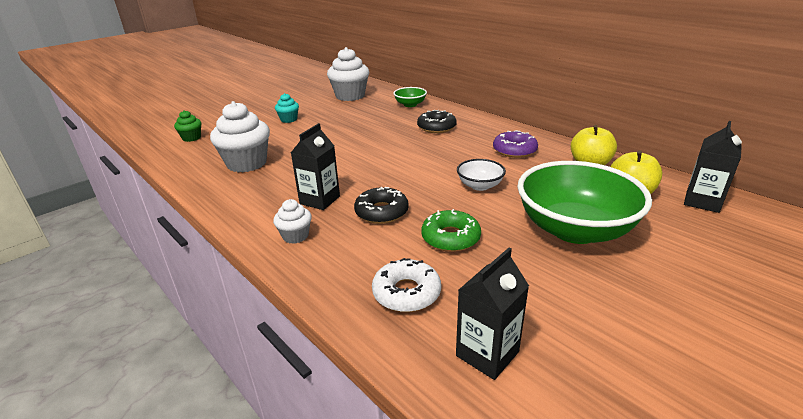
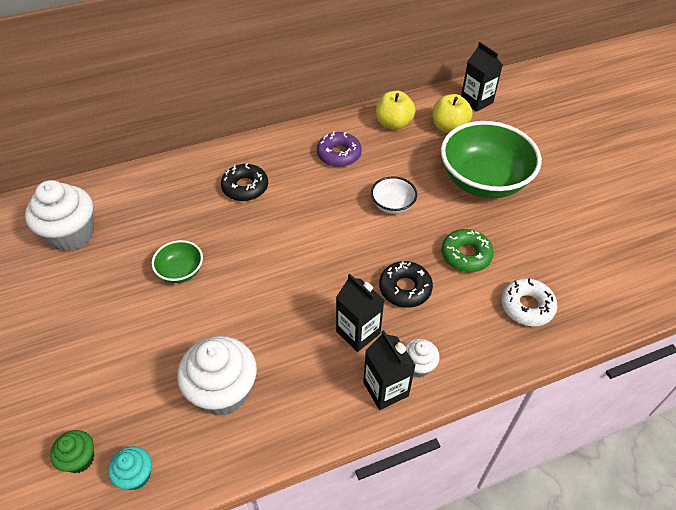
camera: 70 degrees left, 20 degrees up
turquoise cupcake [275,93,299,123] -> turquoise cupcake moved to [108,446,152,490]
green bowl [393,87,427,107] -> green bowl moved to [152,240,203,283]
black carton [456,248,529,380] -> black carton moved to [363,330,416,410]

